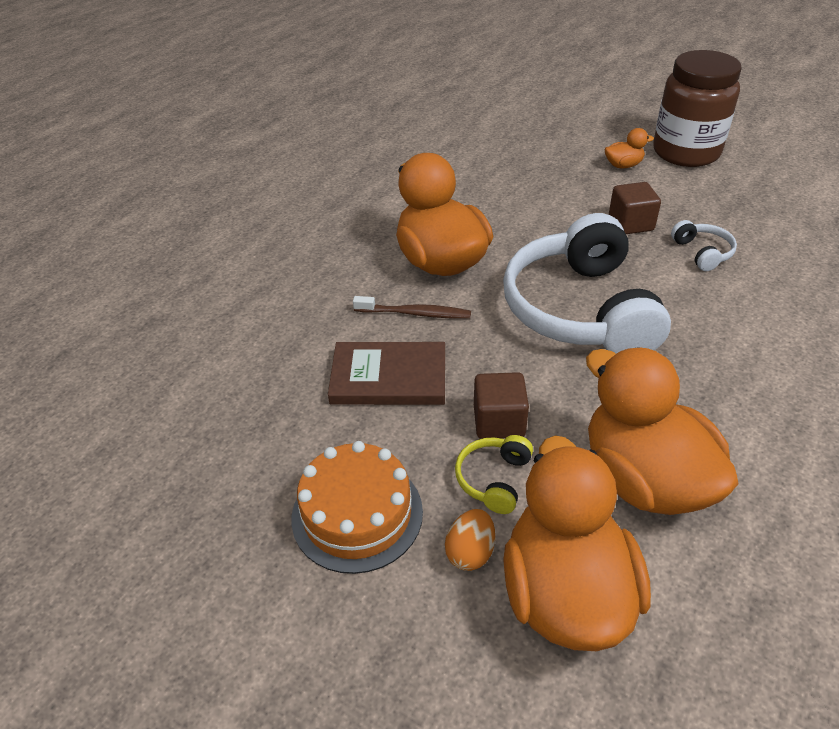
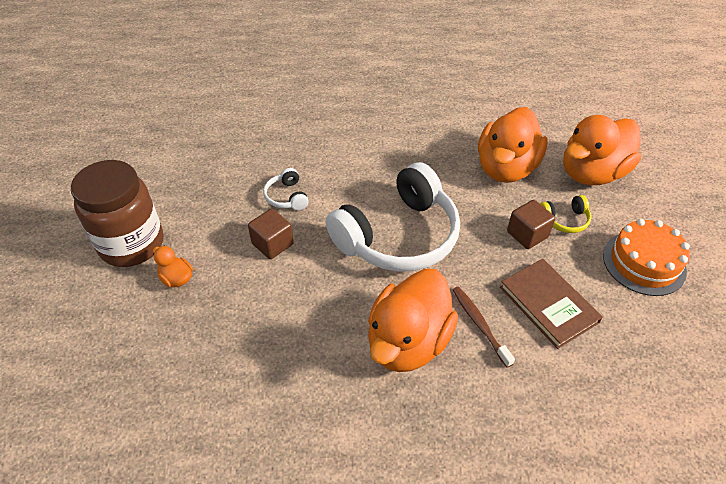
camera: 125 degrees left, 5 degrees up
orange egg [445,509,495,571] -> none
white headphones [671,220,737,271] -> white headphones turned 60 degrees counterclockwise [263,168,309,210]

